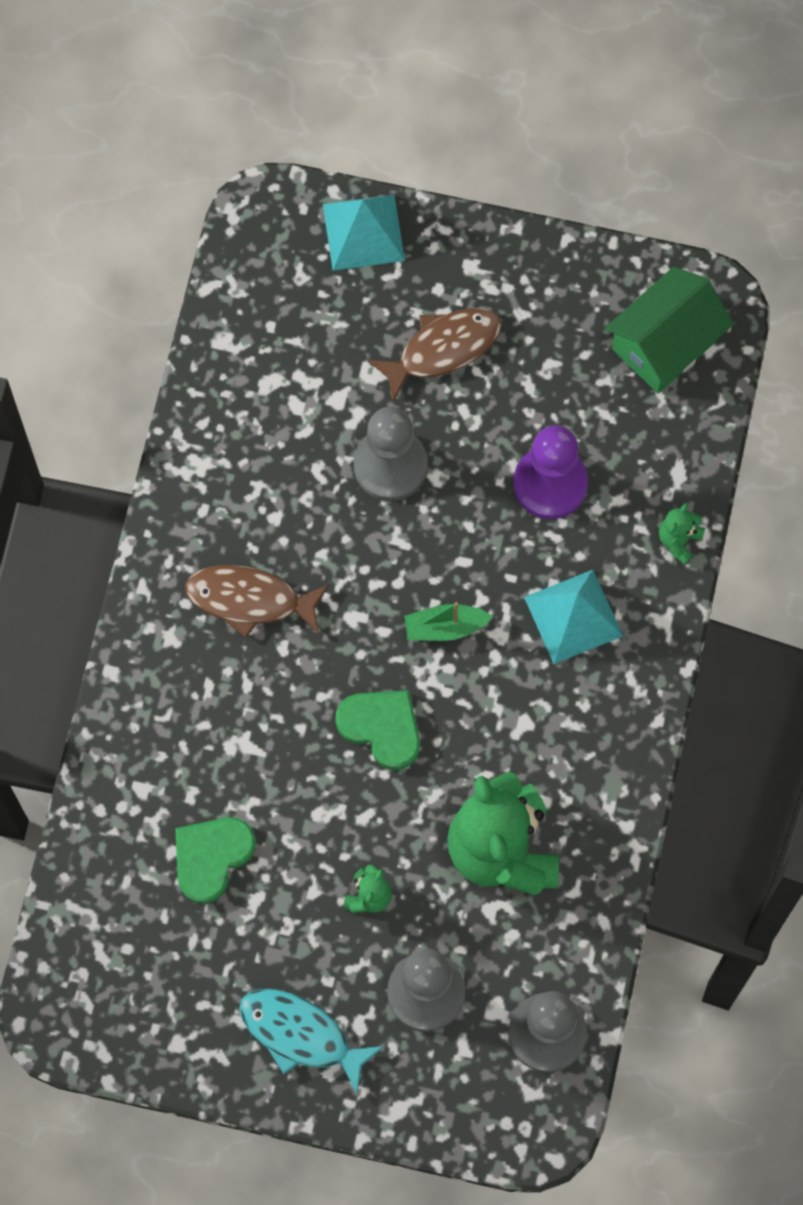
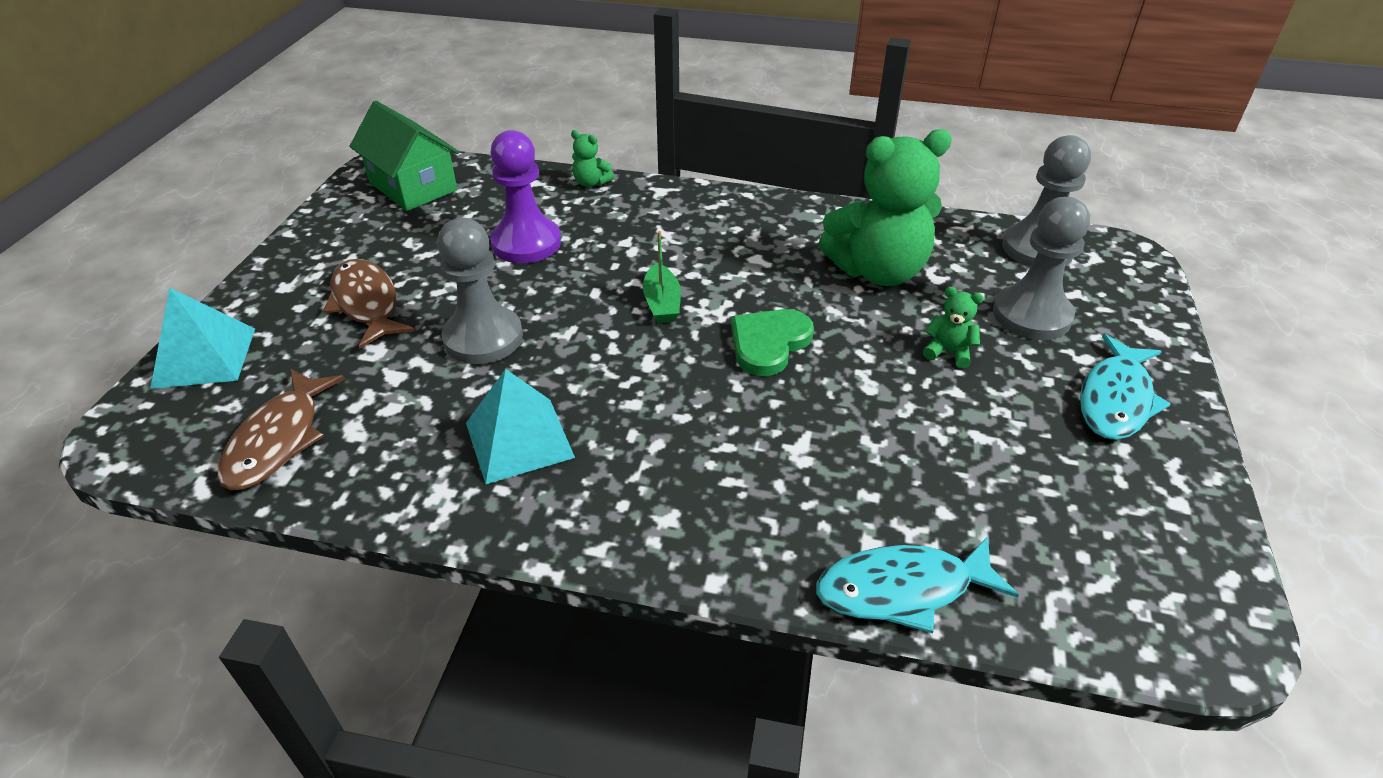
camera: 90 degrees left, 30 degrees down
green heart [175,817,256,904] -> none
brown fish [185,565,329,638] -> brown fish moved to [217,369,345,490]
turquoise pyramid [524,570,623,664] -> turquoise pyramid moved to [466,369,575,484]
none -> turquoise fish [816,536,1019,633]

